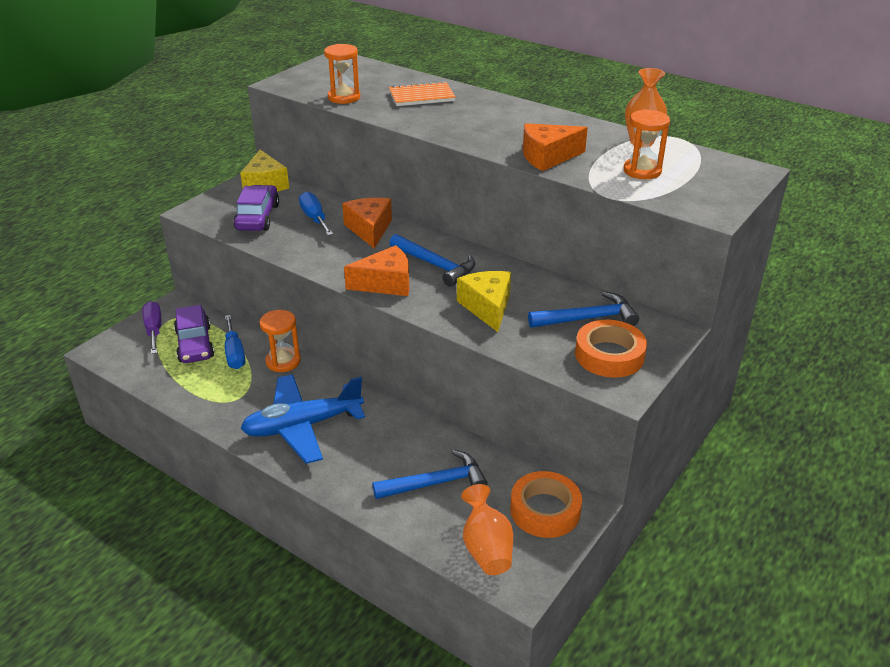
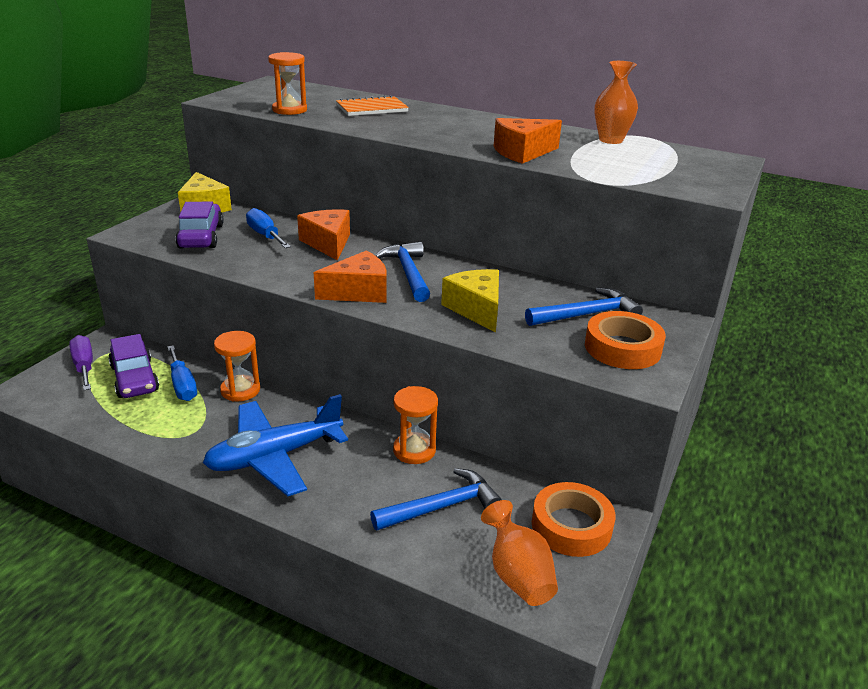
camera: 10 degrees left, 5 degrees down
blue hammer [389,234,475,287] -> blue hammer turned 135 degrees counterclockwise [375,241,430,302]
orange hourglass [624,109,670,179] -> orange hourglass moved to [393,386,438,464]

